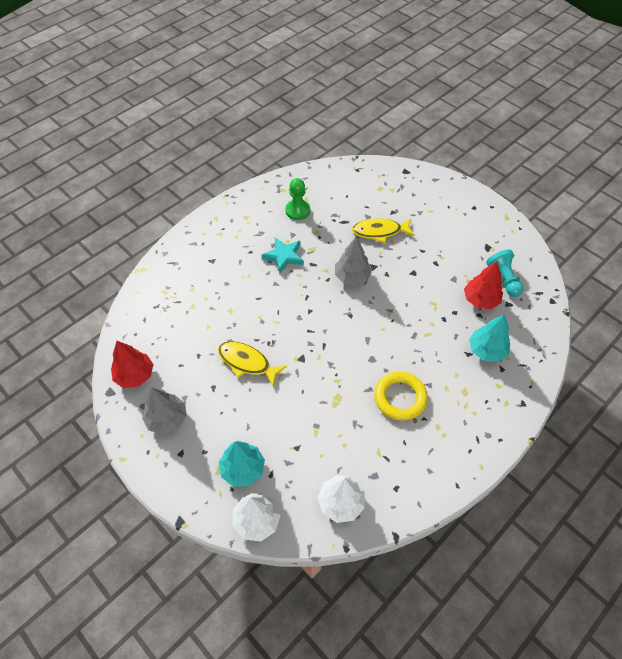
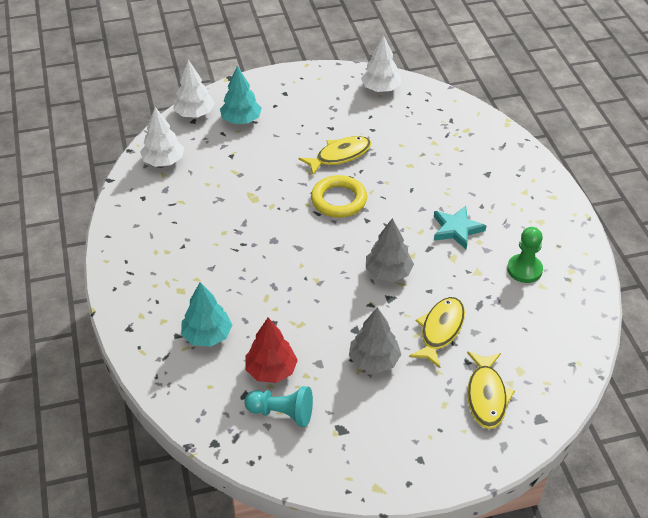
camera: 120 degrees right, 10 degrees down
red tree [111,341,154,388] -> white tree [361,35,401,92]
grey tree [142,387,187,435] -> grey tree moved to [349,307,401,373]
yellow ring [374,372,428,421] -> yellow ring moved to [311,175,367,218]
none -> yellow fish [467,352,515,429]

